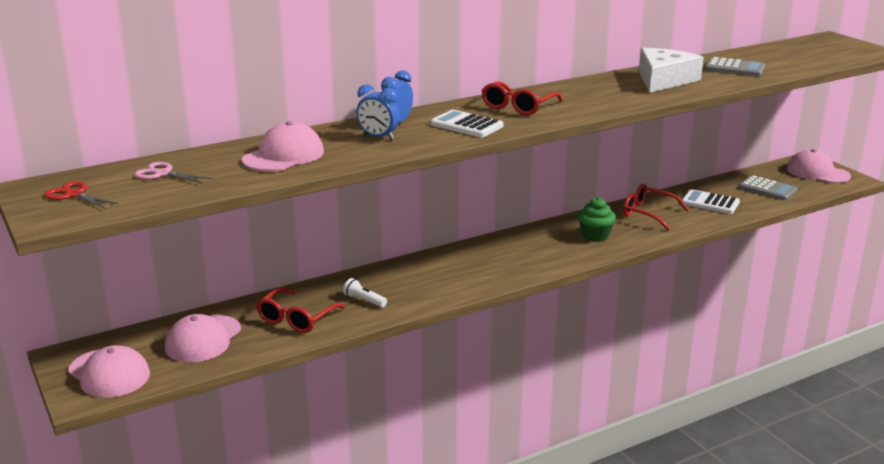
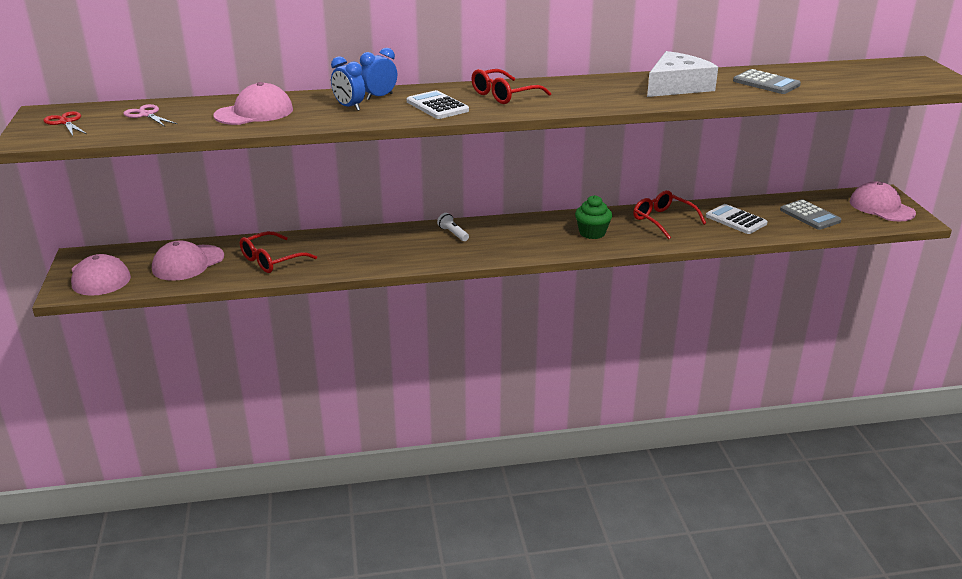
camera: 20 degrees right, 5 degrees up
white flashlight [343,278,387,307] -> white flashlight moved to [437,213,469,241]

